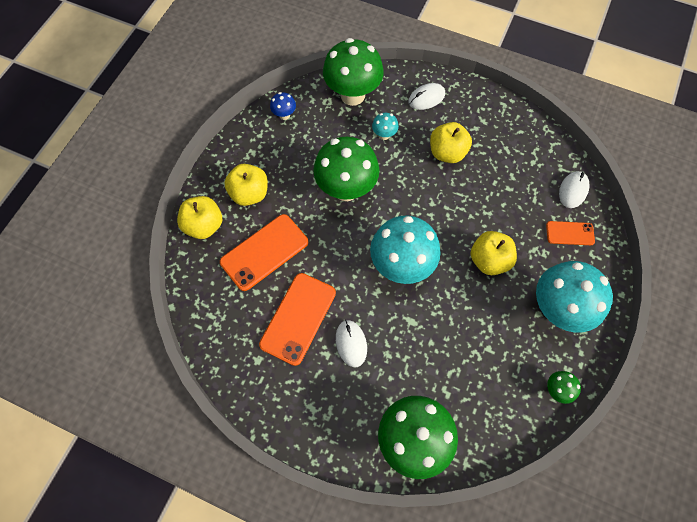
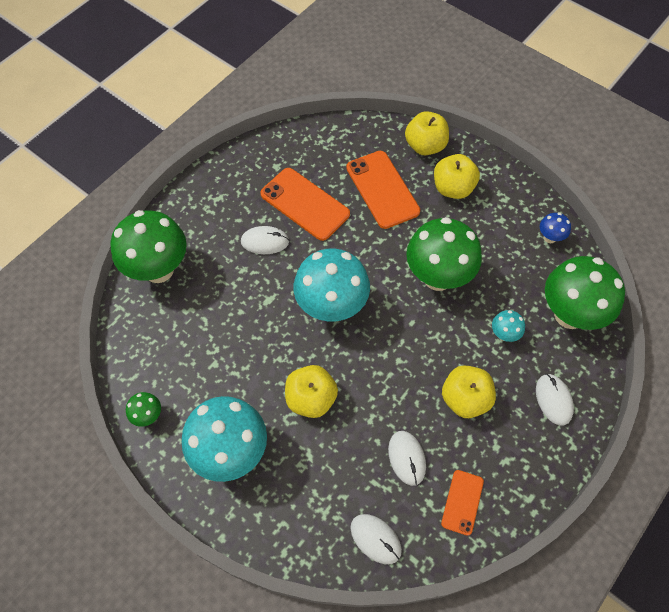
camera: 105 degrees right, 5 degrees down
orange phone [546,221,595,245] -> orange phone moved to [441,470,484,536]
none -> white mouse [388,431,426,486]

